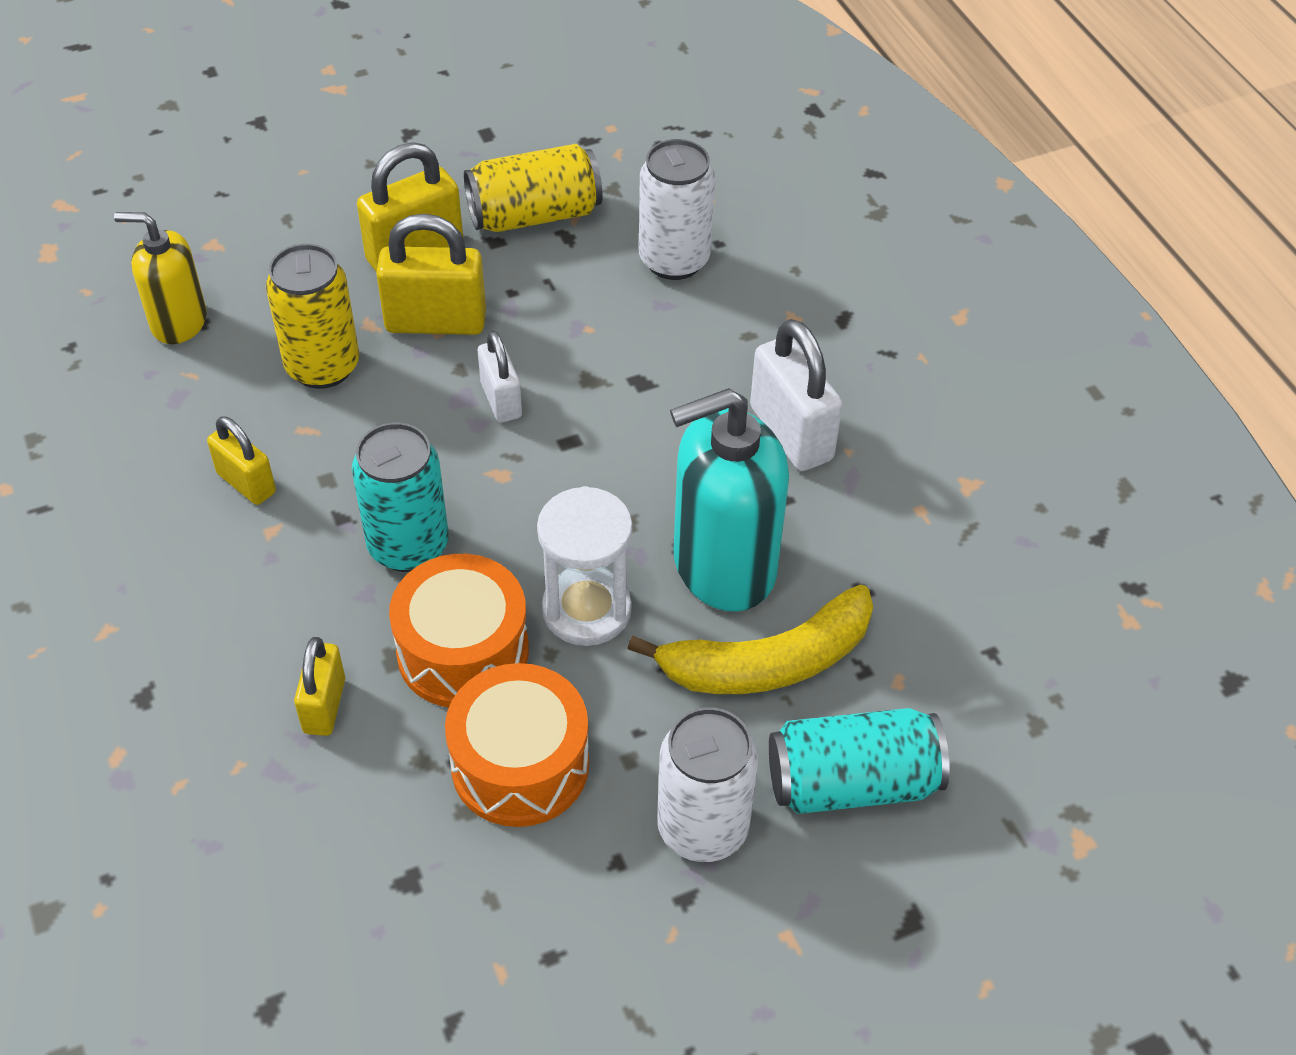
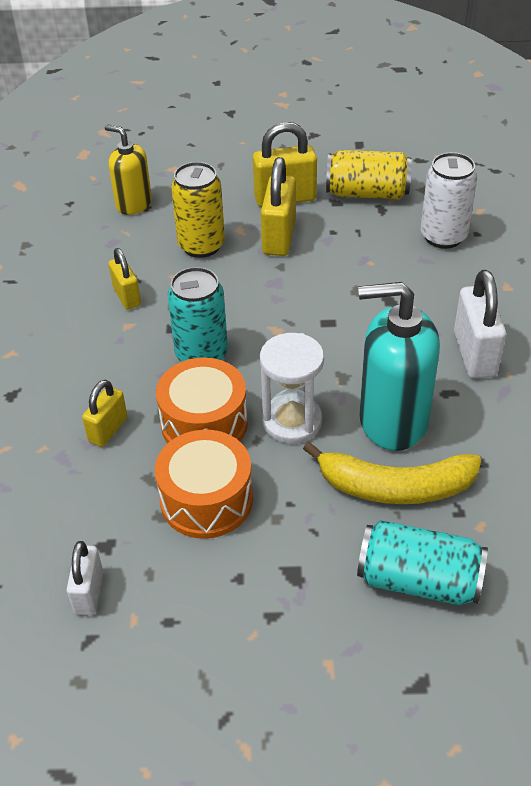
camera: 25 degrees right, 5 degrees down
yellow padlock [376,214,486,335] -> yellow padlock turned 75 degrees clockwise [261,157,296,256]
white padlock [478,330,522,423] -> white padlock moved to [67,541,103,615]
white can [657,707,758,862] -> none

